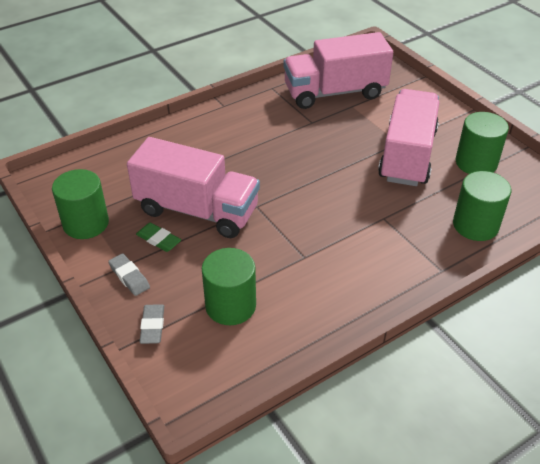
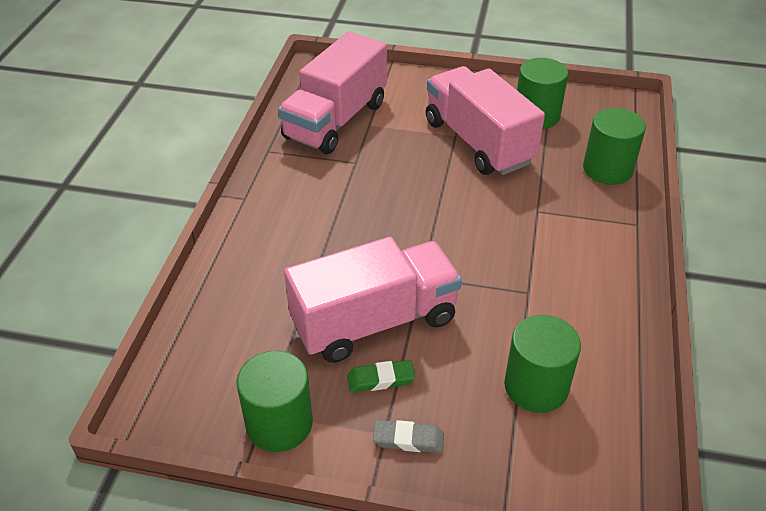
camera: 45 degrees left, 0 degrees up
grey eraser [140,304,164,344] -> none

